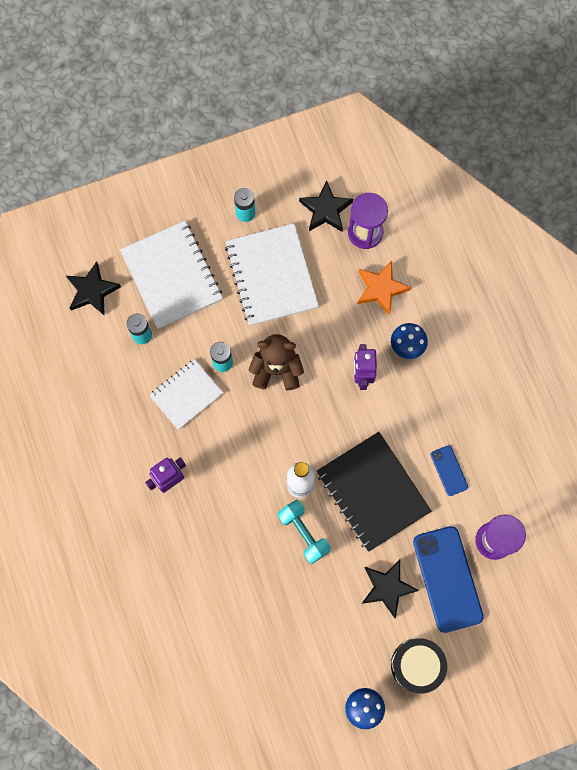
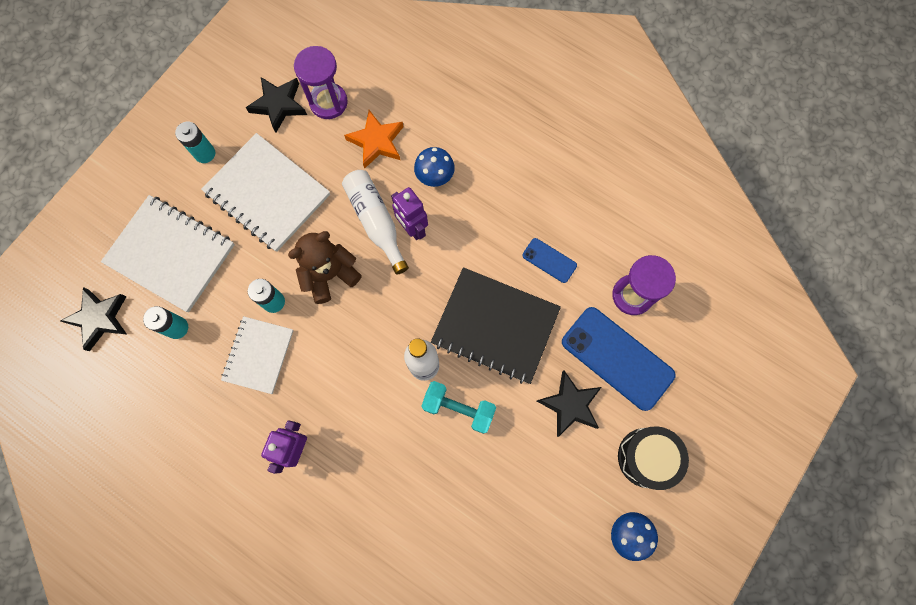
camera: 35 degrees left, 0 degrees up
none -> white bottle [342,170,409,275]

